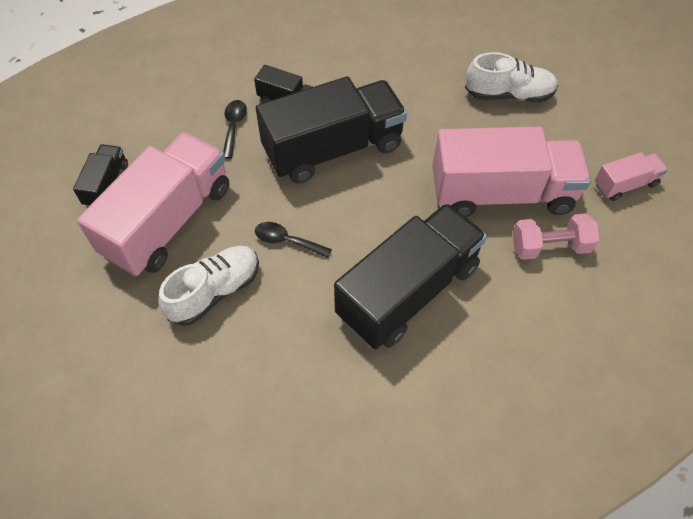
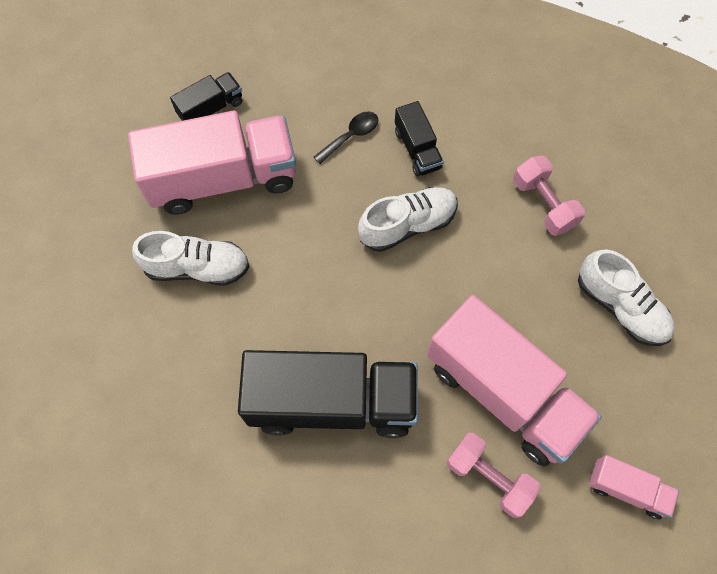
camera: 45 degrees right, 10 degrees up
black spoon [255,222,332,258] -> none
black truck [256,76,407,184] -> white shoe [358,187,458,252]
none -> pink dumbbell [513,156,585,236]

